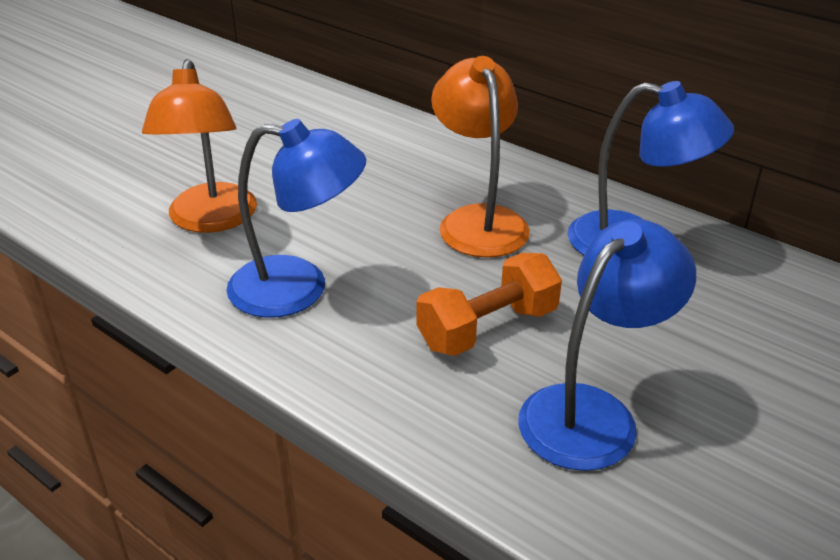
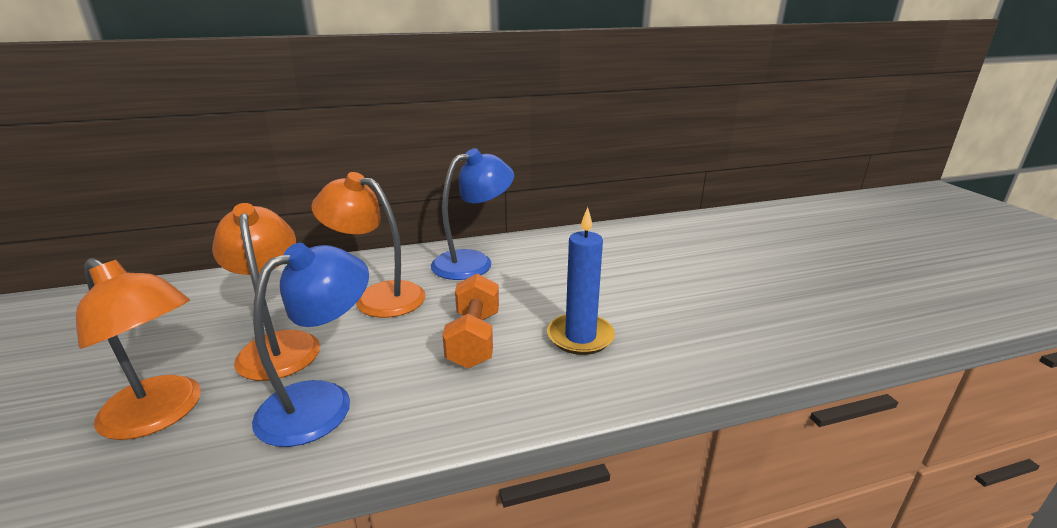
camera: 55 degrees left, 10 degrees down
blue lamp [518,219,696,471] -> blue candle [547,207,615,355]
none -> orange lamp [212,203,320,381]

